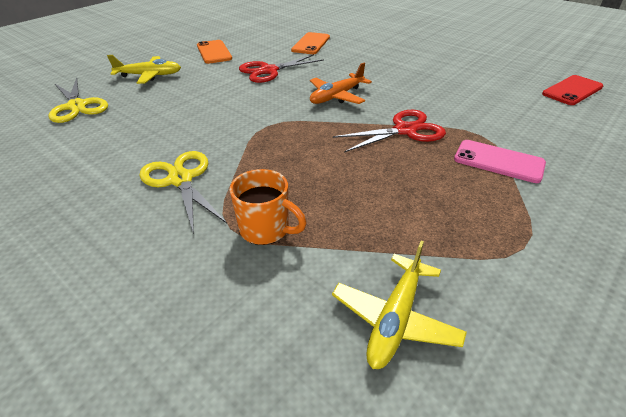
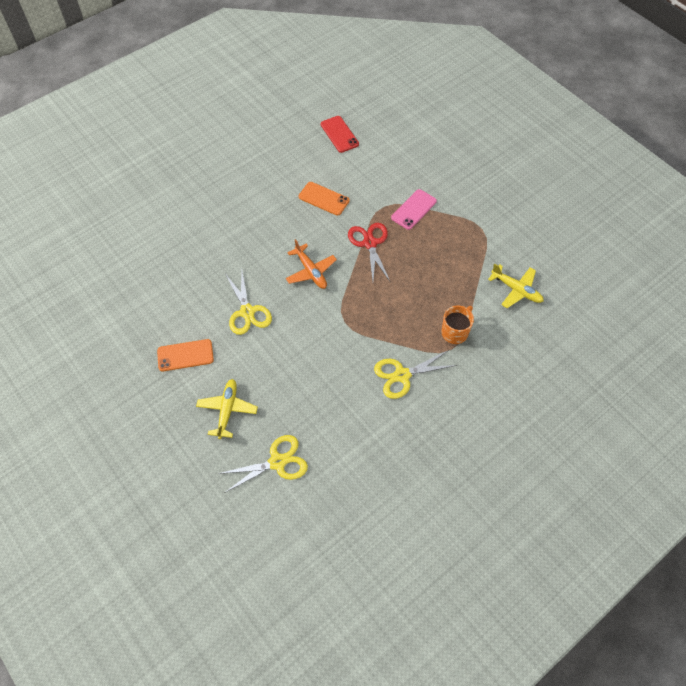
camera: 80 degrees left, 20 degrees up
red scissors [239,54,324,83] -> yellow scissors [225,271,272,335]
orange phone [291,32,330,54] -> orange phone moved to [299,182,349,216]

